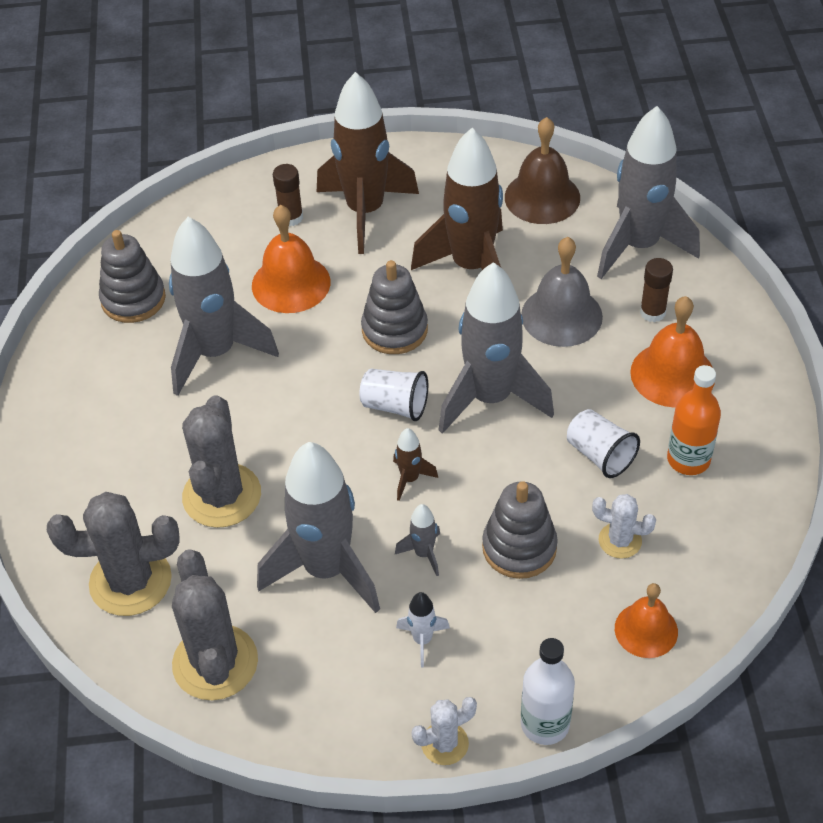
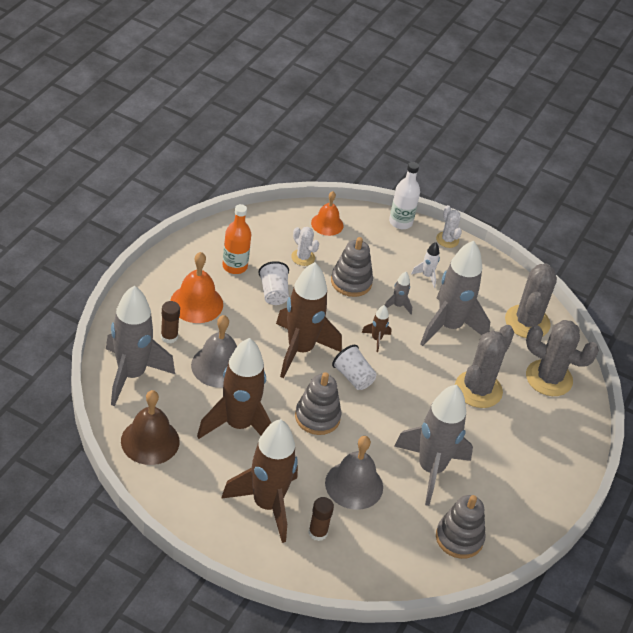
camera: 155 degrees left, 5 degrees down
orange bell [252,205,330,313] -> grey bell [325,436,383,510]
white cactus [412,697,477,765] -> white cactus turned 60 degrees clockwise [436,205,462,248]
grey rocket [439,262,554,434] -> brown rocket [276,262,342,378]

